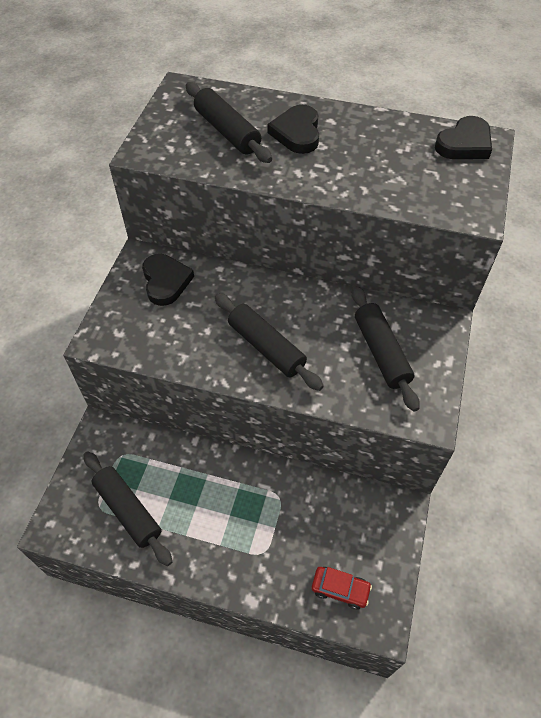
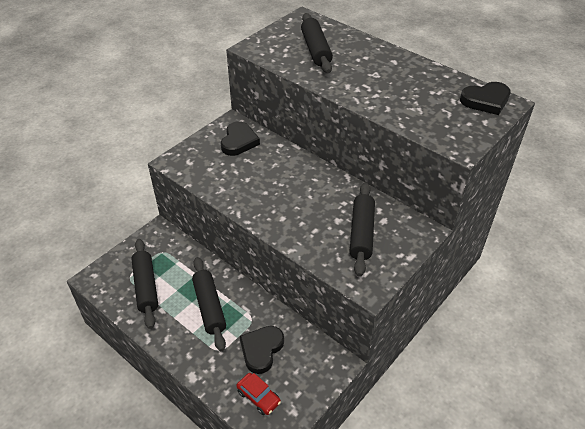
camera: 25 degrees right, 10 degrees down
black rolling pin [215,293,324,391] -> black rolling pin moved to [192,257,226,351]
black heart [268,105,319,154] -> black heart moved to [240,326,284,374]

